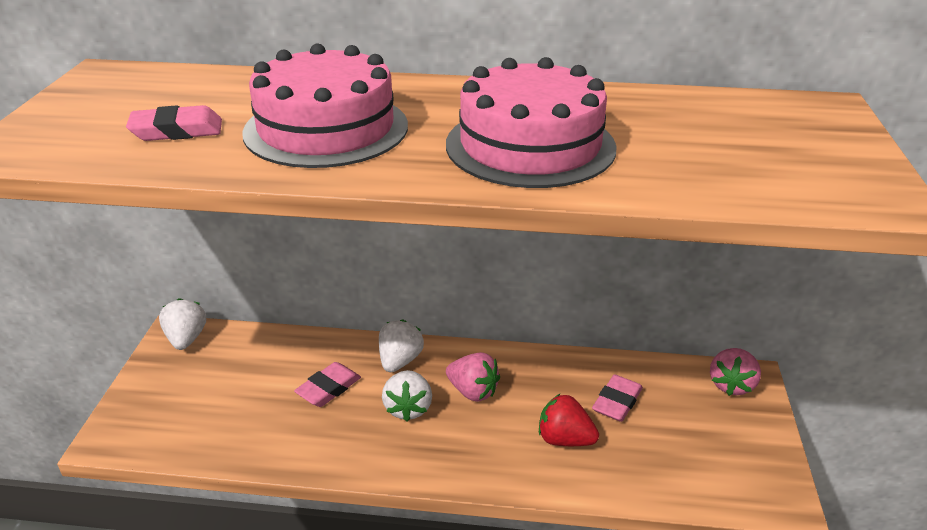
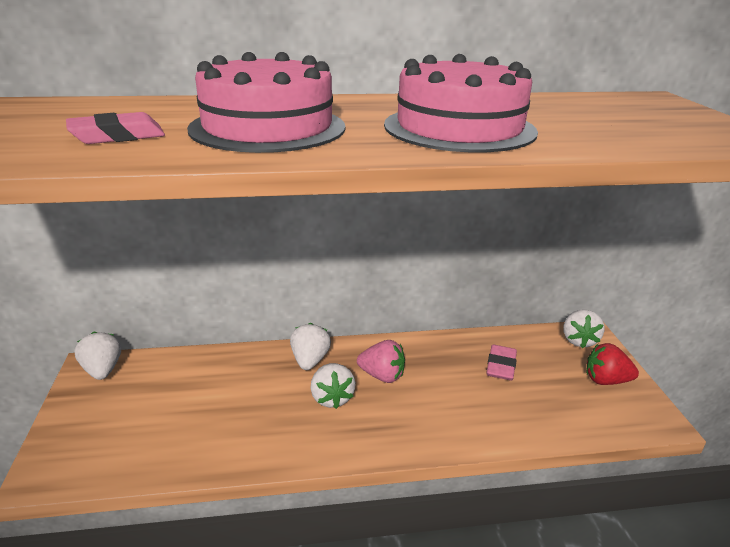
camera: 15 degrees left, 5 degrees down
pink eraser [294,362,361,407] -> none
red strawberry [539,394,599,446] -> red strawberry moved to [586,343,639,385]
pink strawberry [710,348,761,396] -> white strawberry [563,310,605,348]

